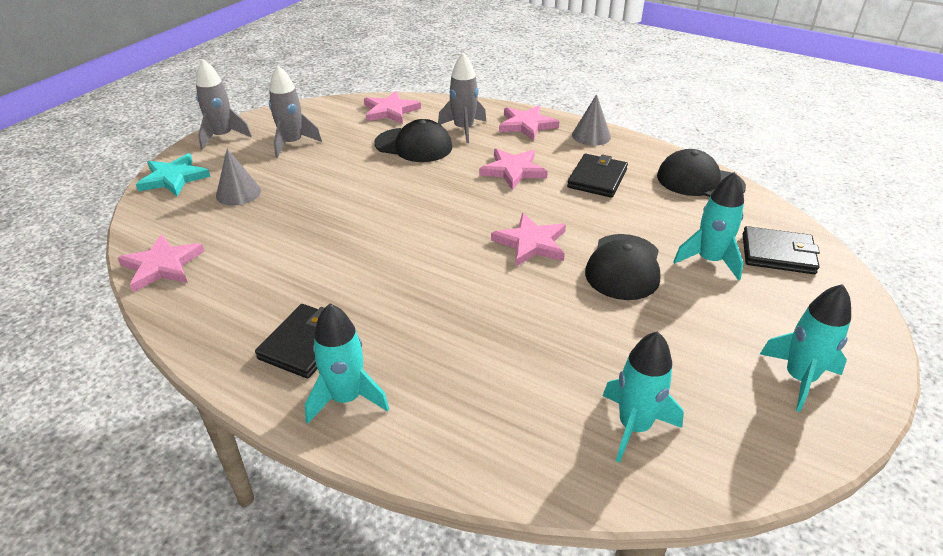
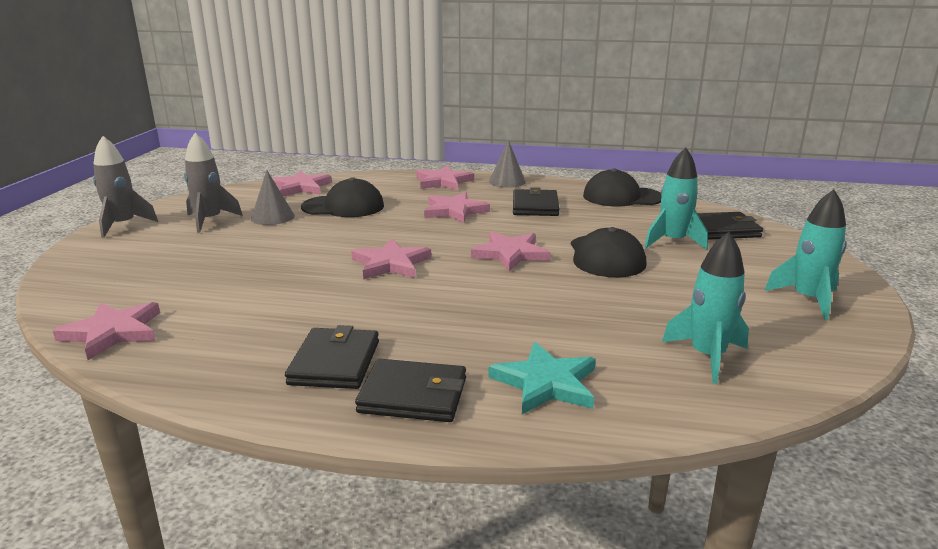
camera: 20 degrees left, 15 degrees down
turquoise star [136,153,211,197] -> turquoise star moved to [489,342,596,414]
grey cone [216,149,261,206] -> grey cone moved to [251,170,295,225]
turquoise rocket [305,303,389,424] -> black wallet [355,359,466,422]
grey rocket [438,53,486,143] -> none
none -> pink star [351,239,431,279]

